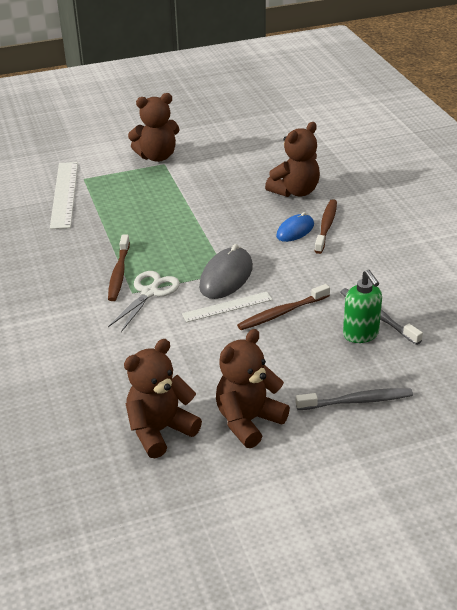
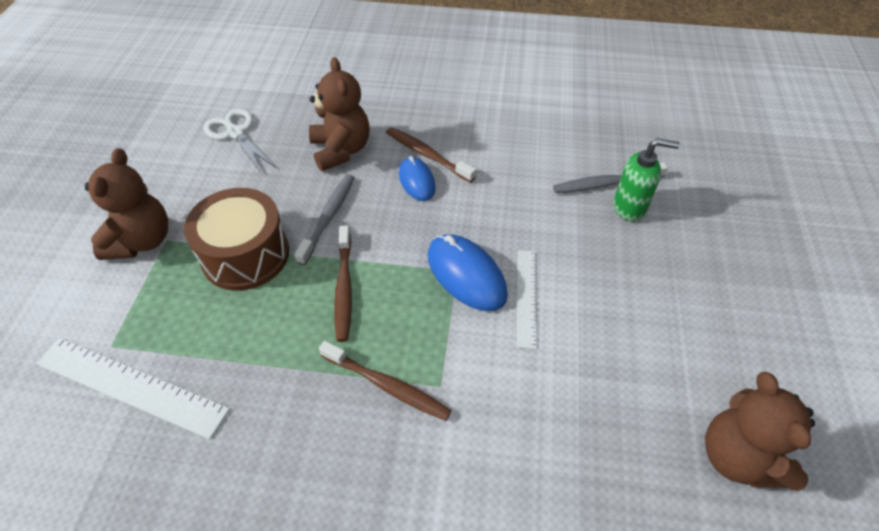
camera: 65 degrees left, 15 degrees up
white scissors [108,271,180,332] -> white scissors moved to [204,108,276,173]
grey mouse [199,244,253,299] -> blue mouse [428,234,508,311]
brown teddy bear [216,329,290,448] -> none
brown toothbrush [237,284,330,330] -> brown toothbrush moved to [334,226,352,342]
grey toothbrush [296,388,413,410] -> grey toothbrush moved to [294,174,355,265]
none -> brown drum [184,188,289,291]

